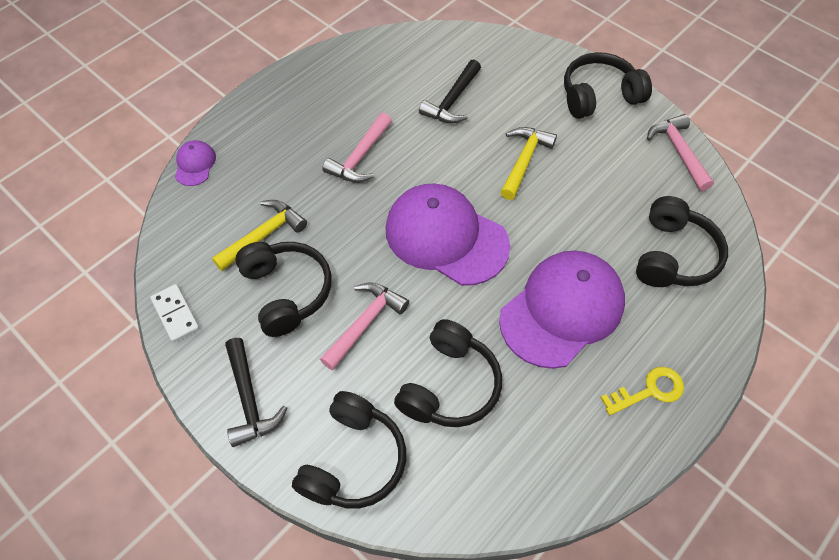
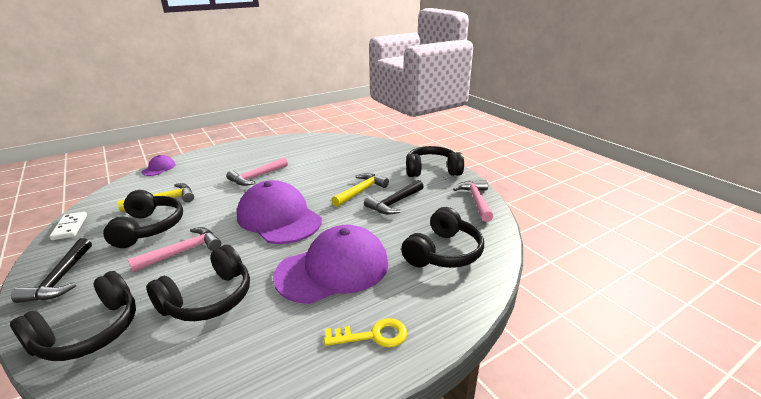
camera: 15 degrees right, 30 degrees down
black hammer [419,59,481,123] -> black hammer moved to [364,180,424,215]

